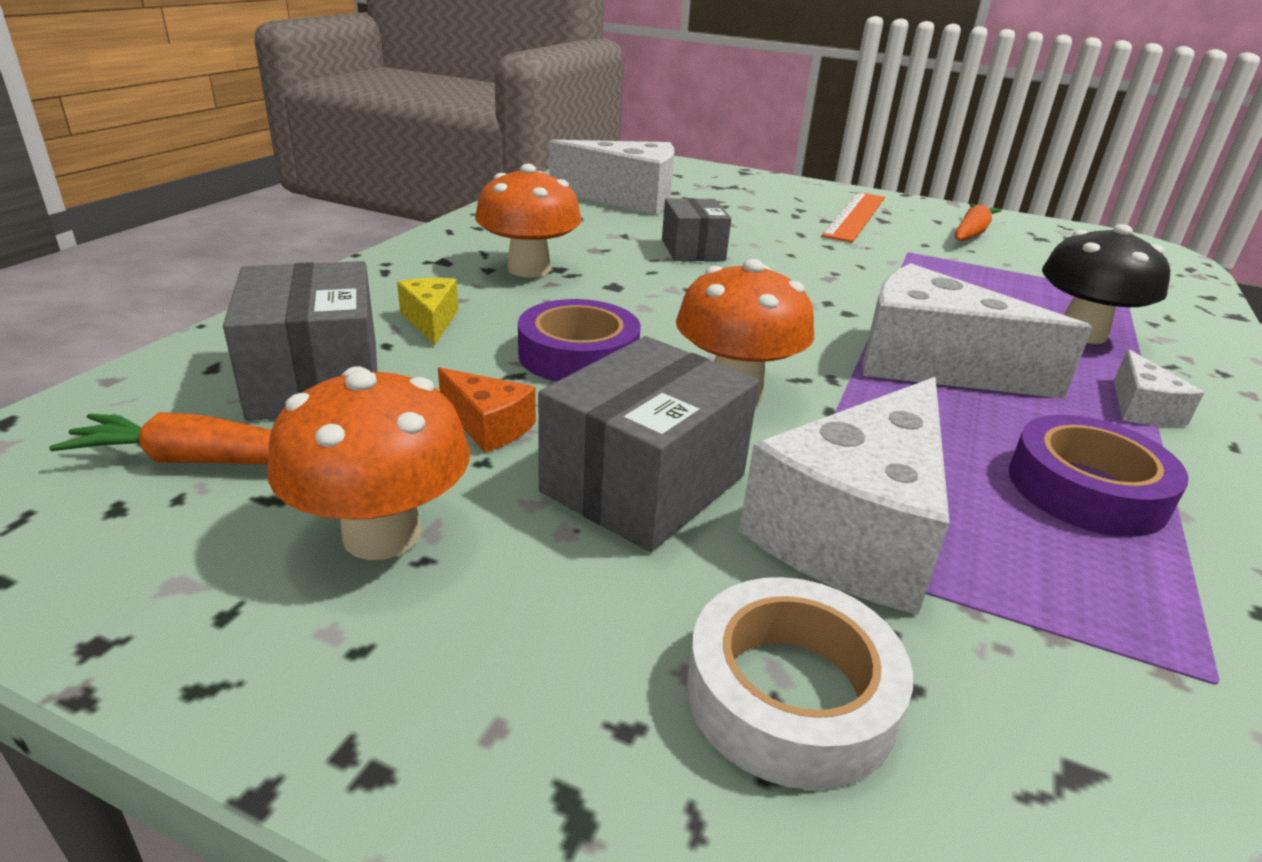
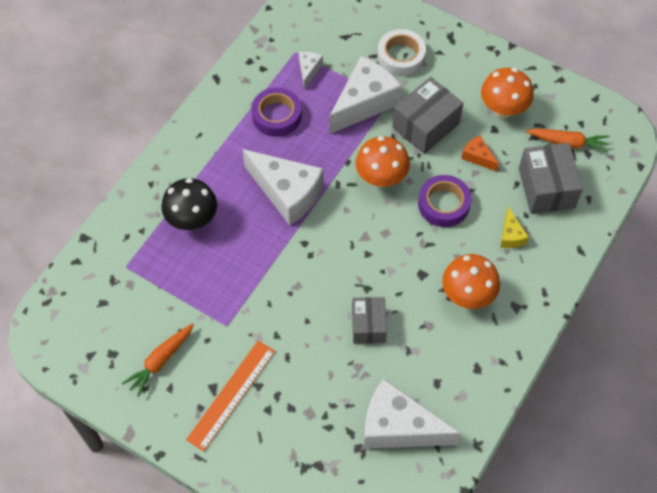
camera: 170 degrees left, 30 degrees up
white cheese [1114,349,1204,426] -> white cheese moved to [299,52,323,89]

